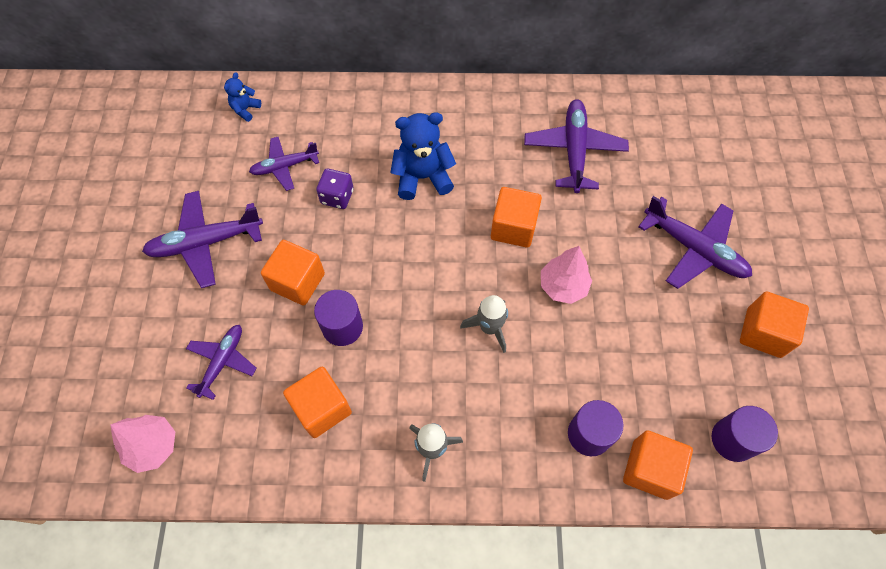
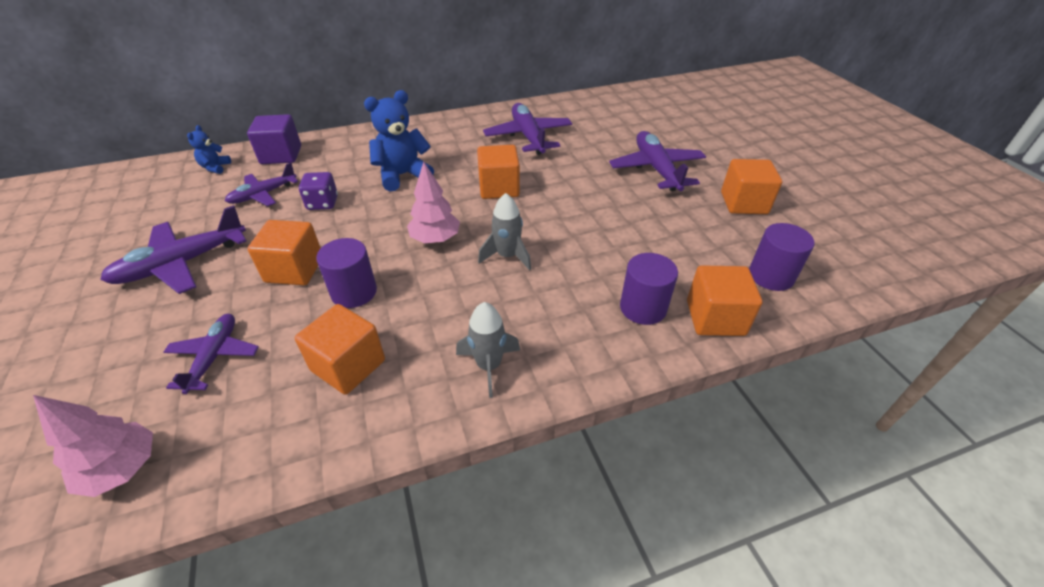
camera: 20 degrees left, 20 degrees down
pink tree [541,246,592,304] -> pink tree moved to [407,162,460,243]
purple plane [638,196,752,289] -> purple plane turned 120 degrees counterclockwise [609,131,706,191]
none -> purple cube [247,114,301,164]

